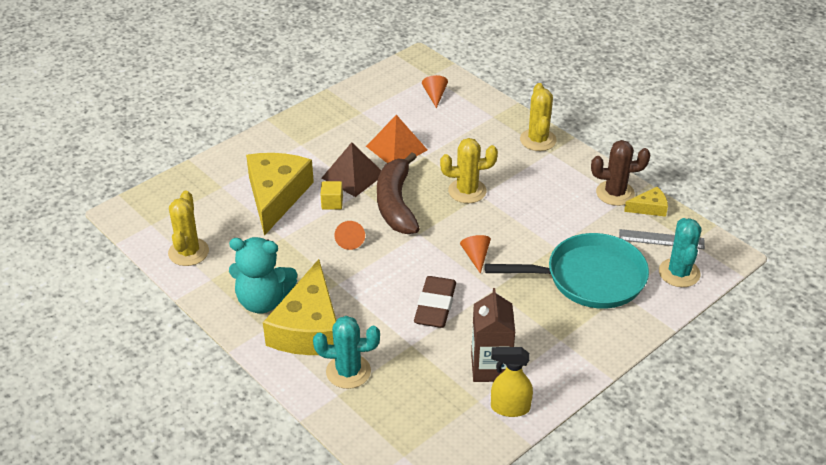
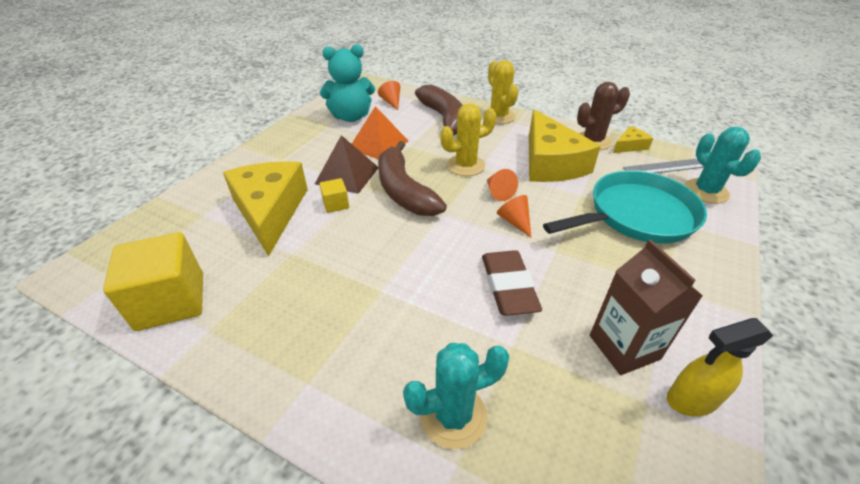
camera: 20 degrees left, 0 degrees up
yellow cactus [168,191,209,266] -> yellow cube [103,232,203,331]
turquoise teddy bear [229,237,297,313] -> turquoise teddy bear moved to [320,44,375,122]
yellow cheese [263,259,336,355] -> yellow cheese moved to [529,109,601,182]
orange cone [334,221,365,250] -> orange cone moved to [487,169,518,201]
none -> brown banana [415,85,463,135]

